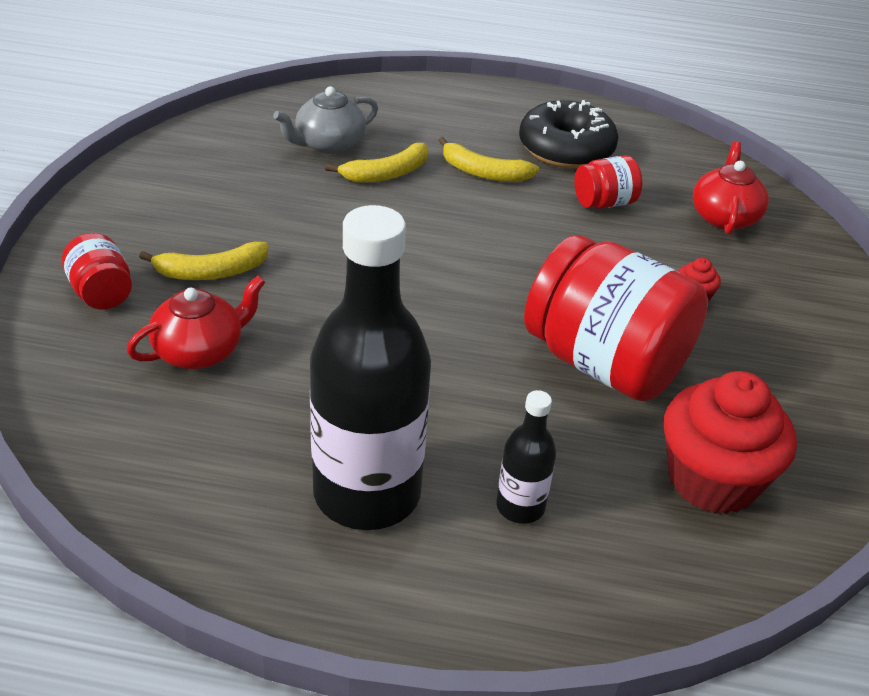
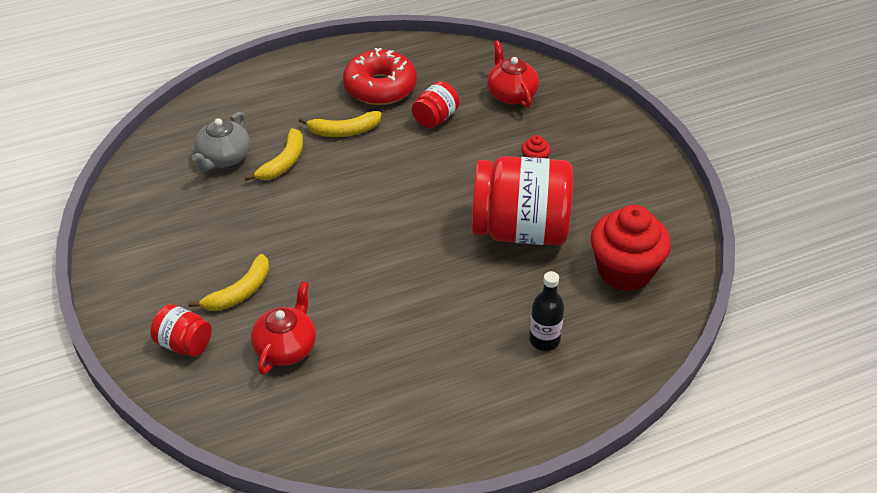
camera: 30 degrees left, 5 degrees up
black bottle [310,205,431,530] -> none
black donut [519,100,618,169] -> red donut [343,48,417,105]

